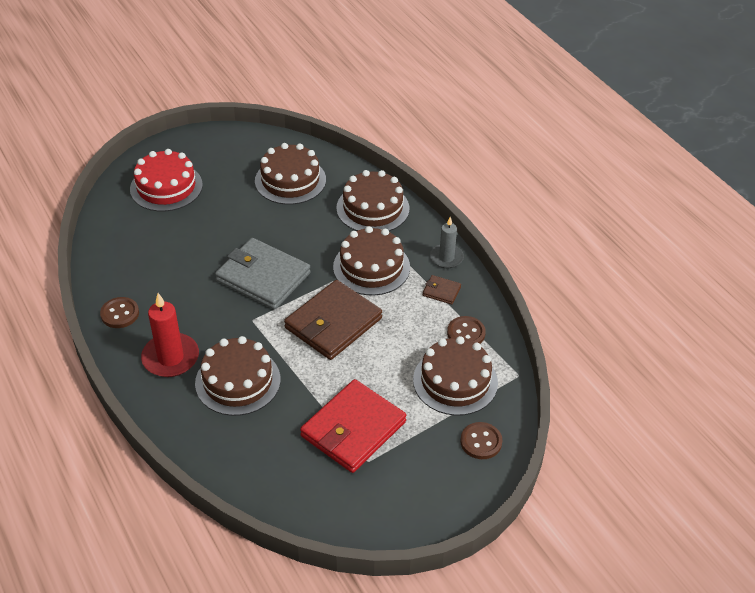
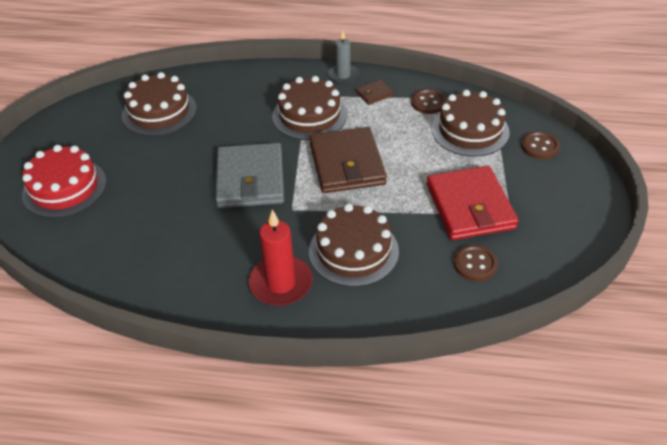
camera: 50 degrees left, 0 degrees up
brown button [100,297,139,328] -> brown button moved to [454,245,498,281]
grey wallet [215,238,311,310] -> grey wallet turned 75 degrees counterclockwise [215,143,284,208]
brown cake [336,170,409,231] -> none

